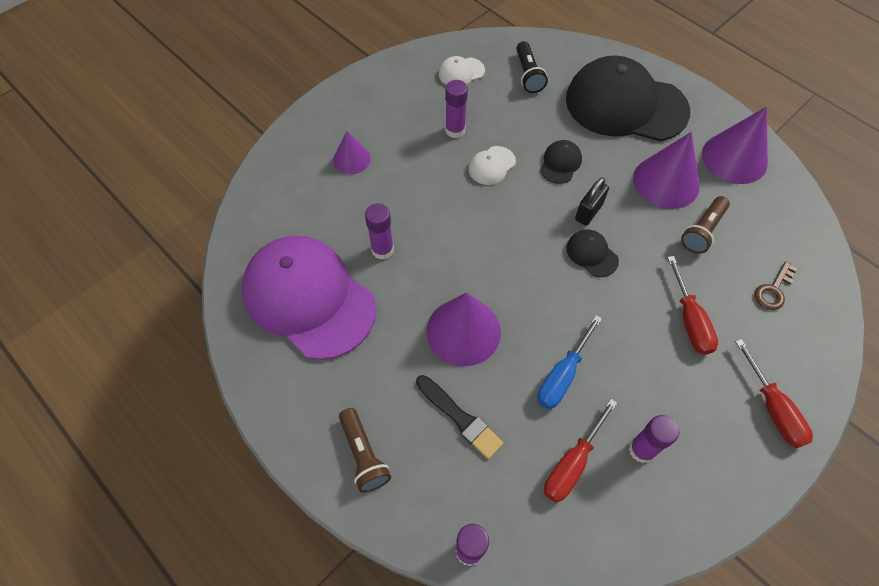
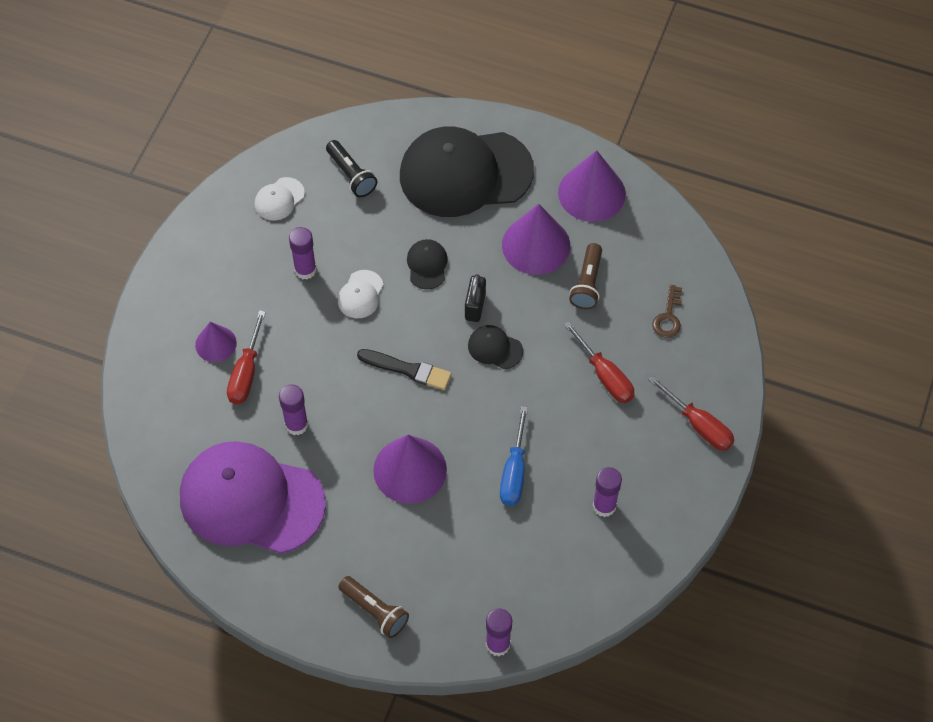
camera: 25 degrees left, 0 degrees up
black brush [416,375,503,459] -> black brush moved to [357,349,452,390]
red screwdriver [544,399,617,503] -> red screwdriver moved to [227,310,266,404]

